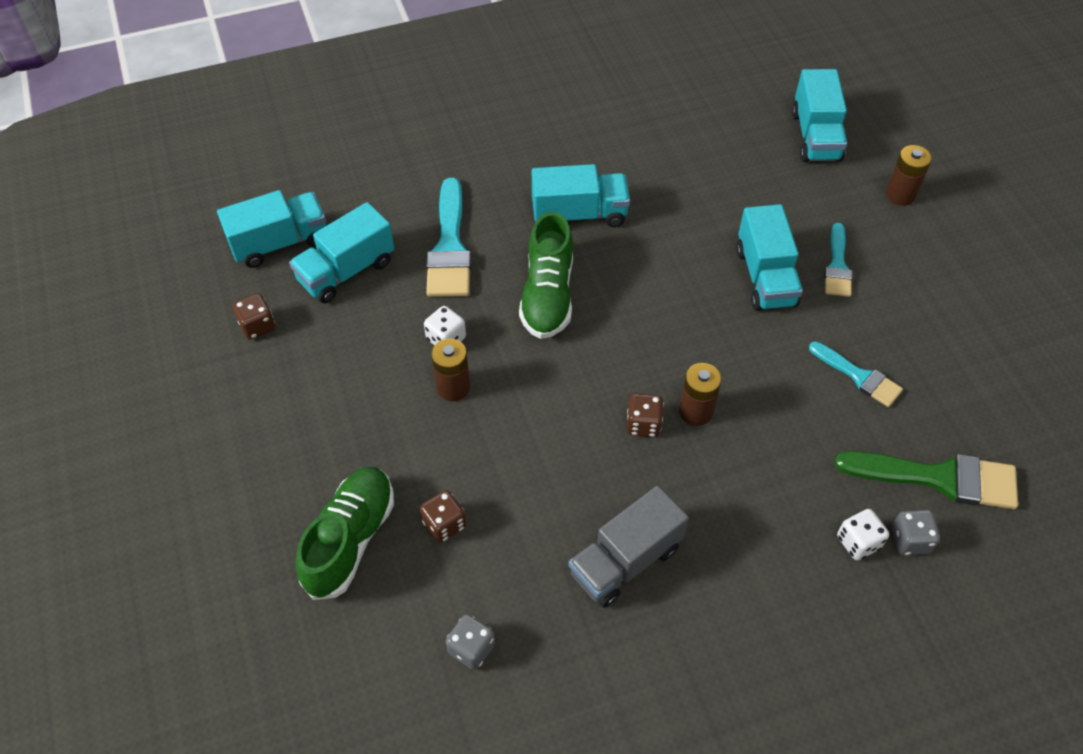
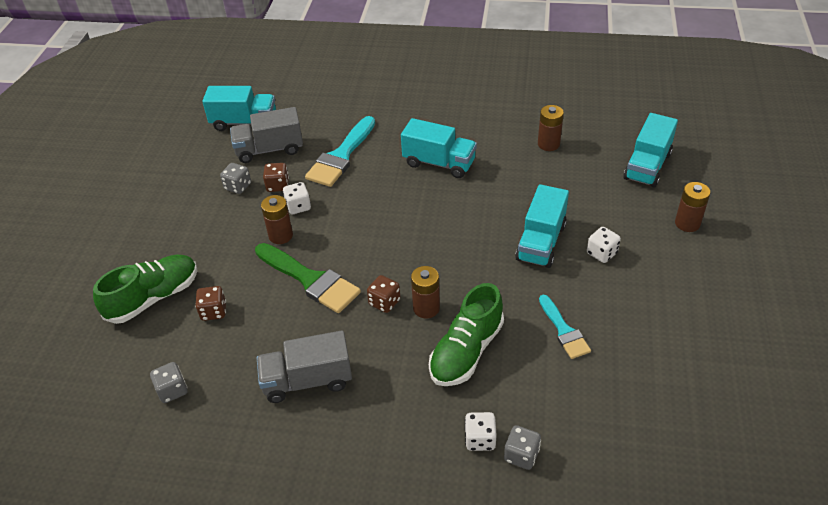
camera: 30 degrees right, 10 degrees down
brown dice [233,293,275,340] -> brown dice moved to [263,163,289,192]
turquoise truck [289,202,394,303] -> grey truck [230,107,303,163]
green shoe [519,212,573,339] -> green shoe moved to [429,283,504,386]
turquoise brush [824,223,852,297] -> white dice [587,227,621,263]
green brush [835,451,1018,509] -> green brush moved to [255,243,361,313]
none -> grey dice [220,163,251,194]
none -> brown battery [538,105,564,151]

